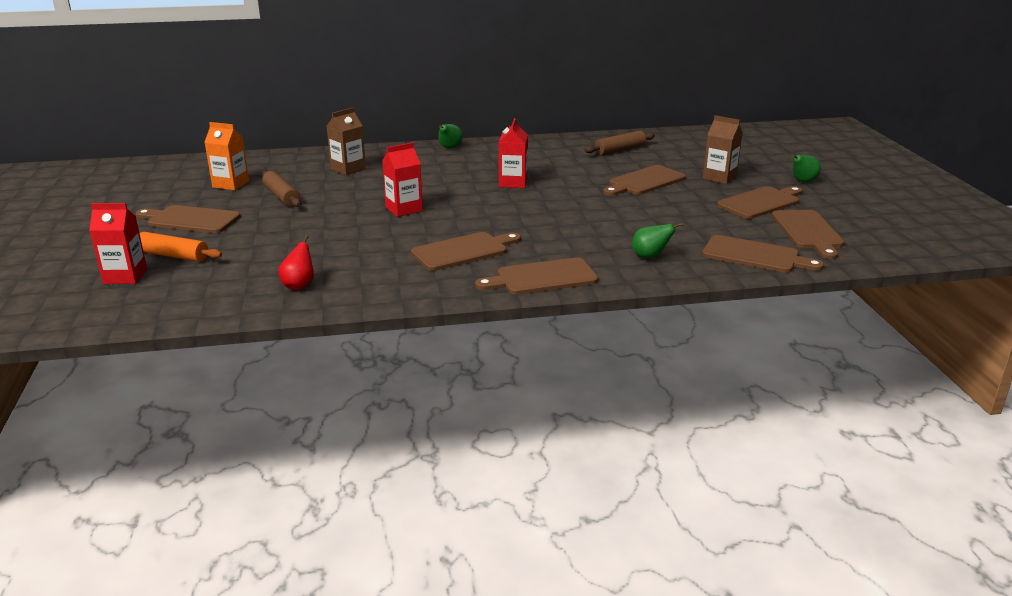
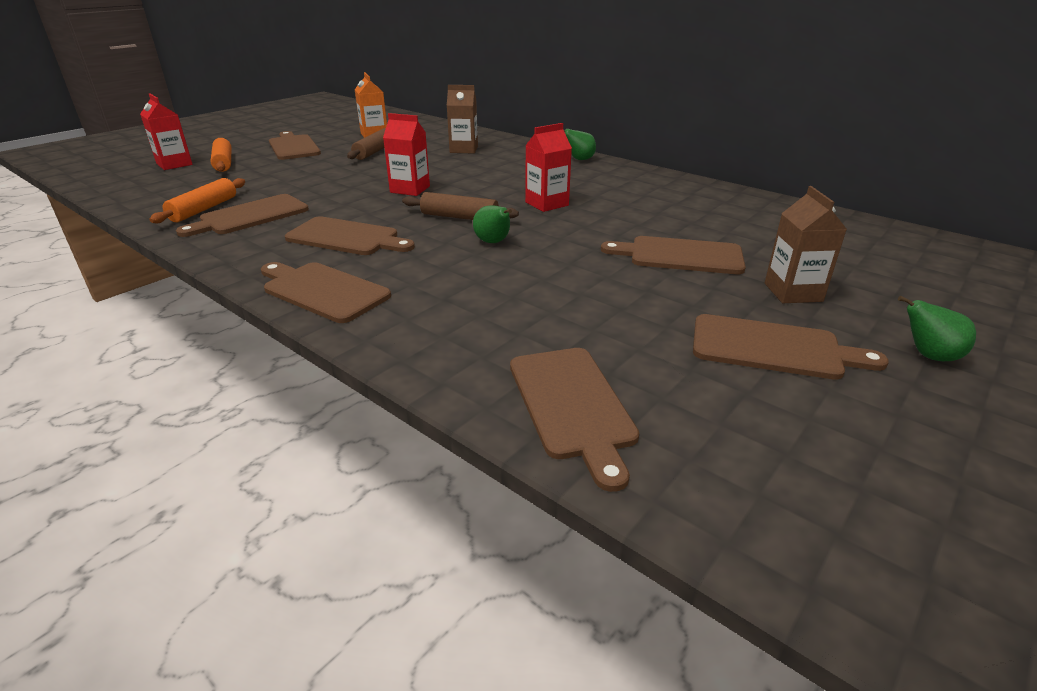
camera: 50 degrees right, 5 degrees up
red pear [278,235,314,290] -> orange rolling pin [149,178,245,223]
brown rolling pin [585,131,655,155] -> brown rolling pin moved to [402,192,519,220]
green pear [632,223,683,259] -> green pear moved to [473,205,512,243]
brown cutting board [772,210,844,259] -> brown cutting board moved to [176,194,309,237]

